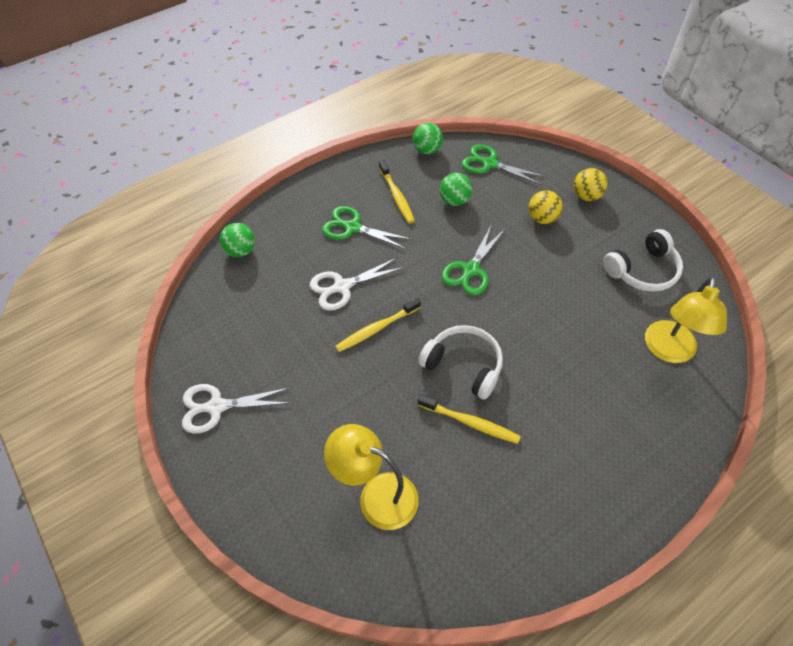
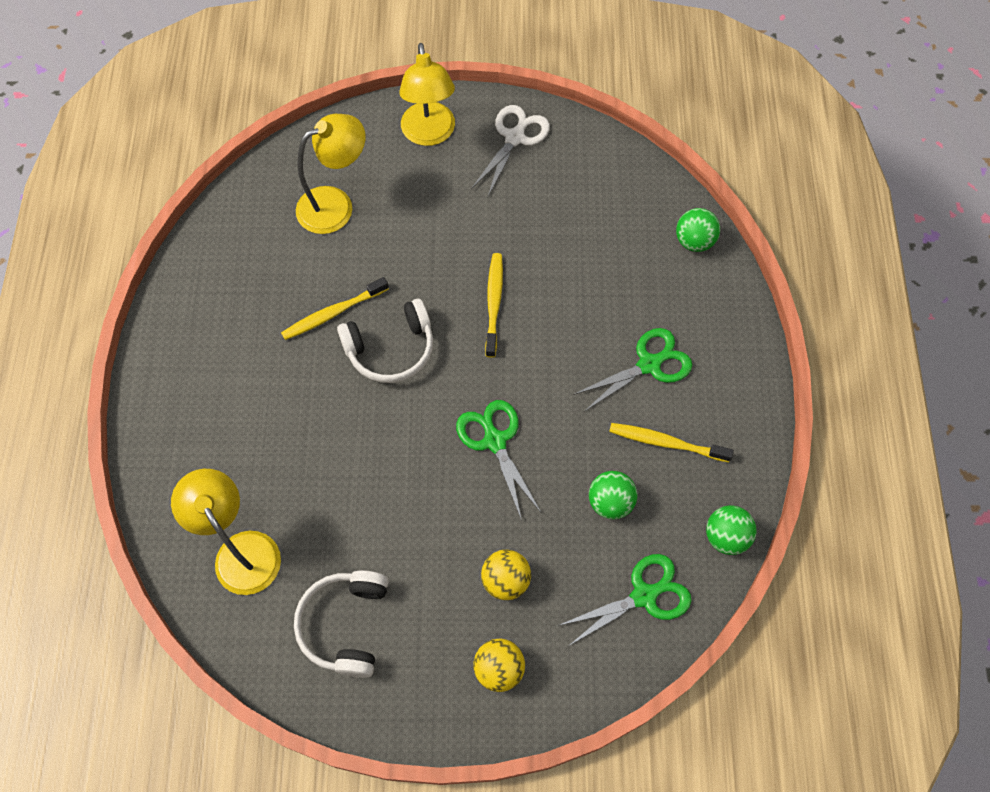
camera: 125 degrees right, 10 degrees up
white scissors [310,257,405,311] -> none
none -> yellow lamp [399,43,455,146]

